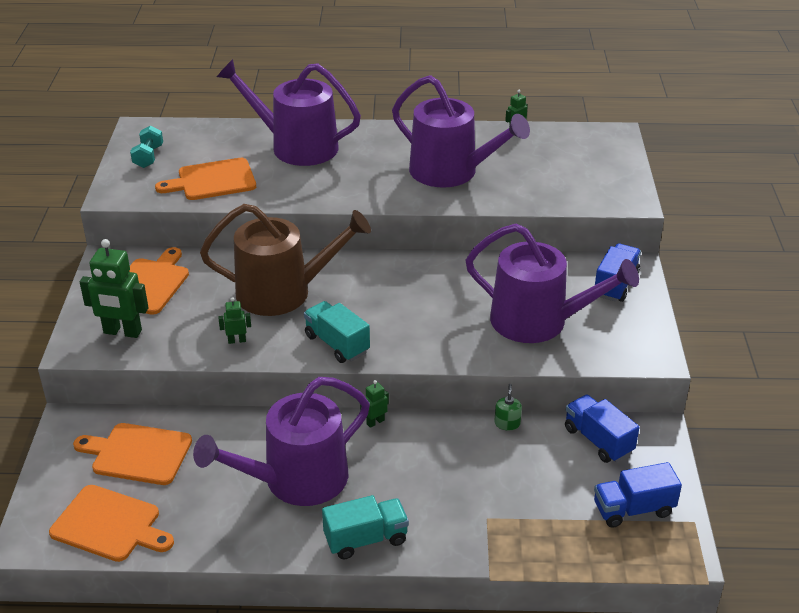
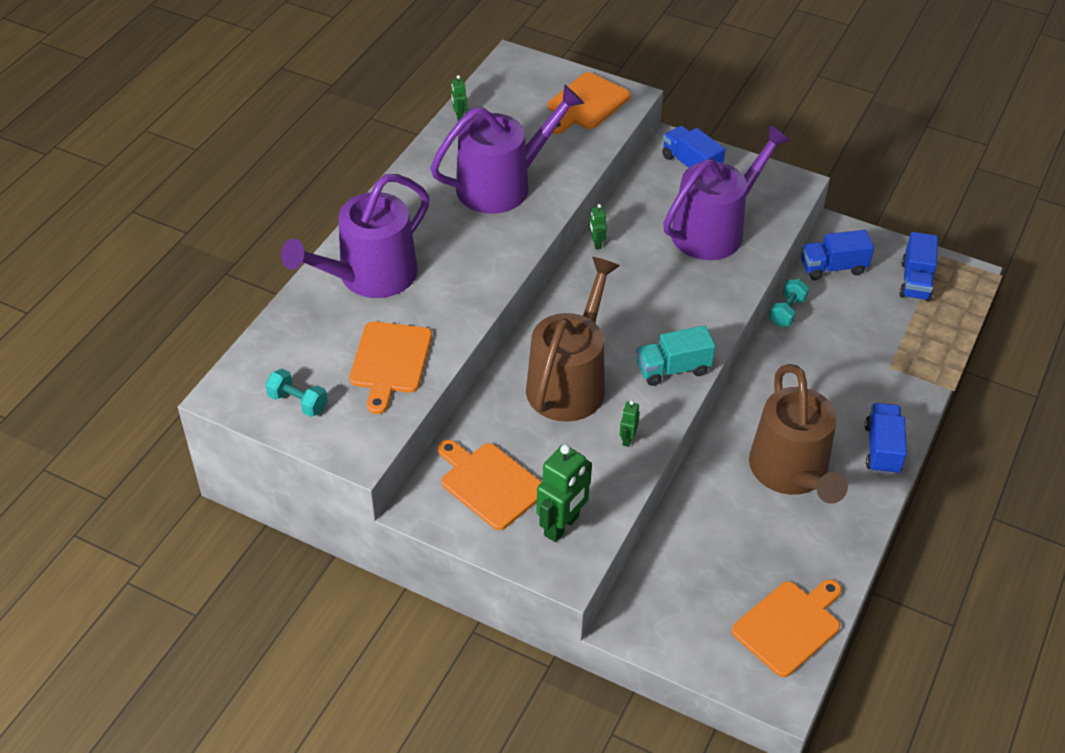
camera: 65 degrees left, 10 degrees up
orange cutting board [73,423,192,485] -> orange cutting board moved to [547,72,631,134]
purple watering can [193,377,370,506] -> brown watering can [749,364,848,504]
turquoise truck [322,495,409,559] -> blue truck [865,403,907,475]
green robot [360,380,389,428] -> green robot moved to [589,204,607,249]
green soap dispenser [494,384,522,430] -> turquoise dumbbell [769,279,809,327]

